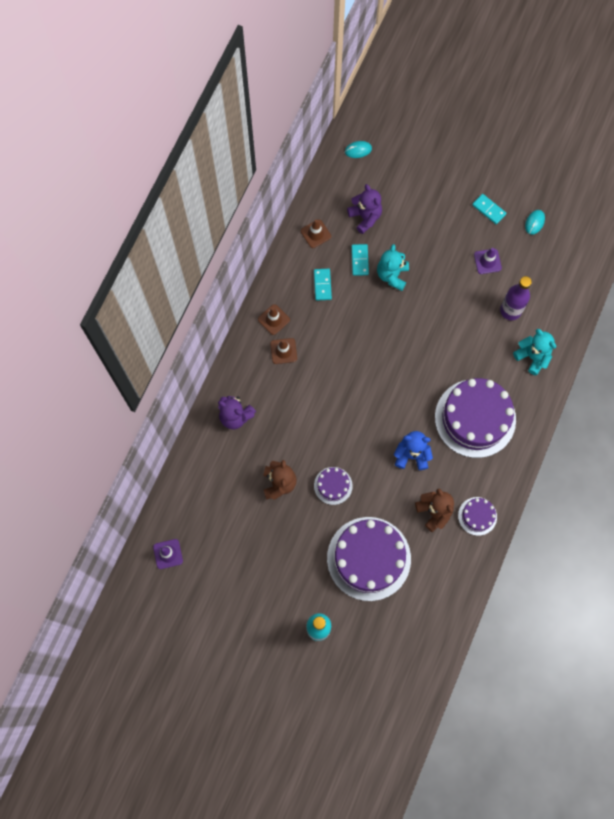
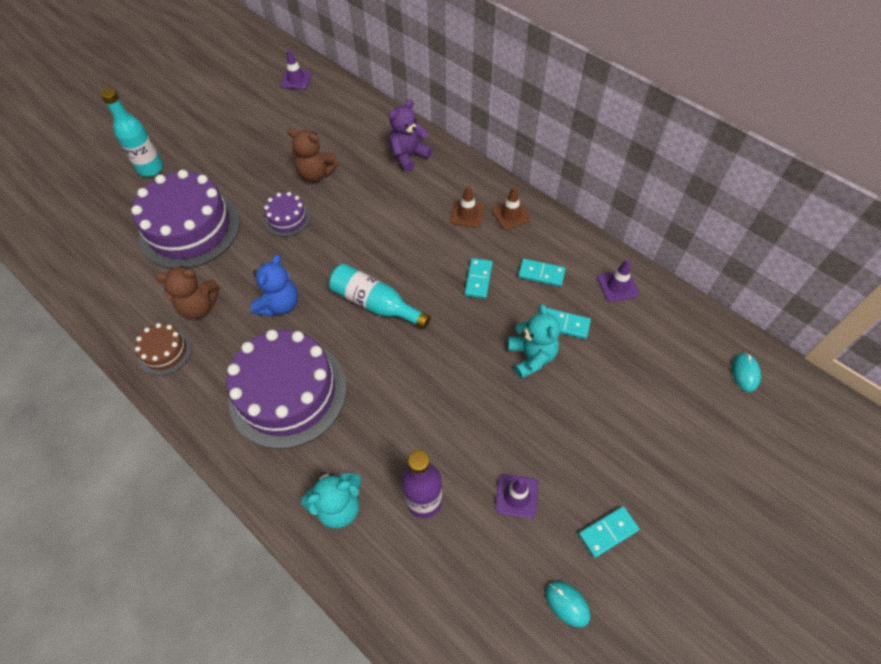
camera: 110 degrees right, 15 degrees down
brown traffic cone [301,219,331,248] -> purple traffic cone [597,259,639,302]
purple teddy bear [347,184,382,234] -> none
turquoise teddy bear [377,244,409,291] -> turquoise teddy bear turned 45 degrees clockwise [508,304,560,379]
purple cake [458,497,497,536] -> brown cake [135,323,192,376]
none -> turquoise bottle [329,264,431,329]
none -> turquoise domino [465,258,493,299]

